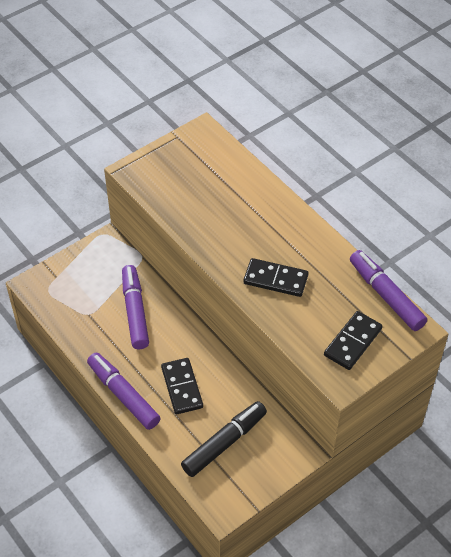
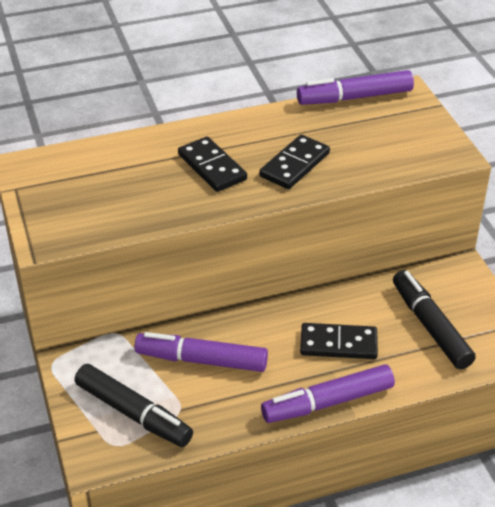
camera: 70 degrees left, 10 degrees down
black domino [324,311,383,370] -> black domino moved to [178,136,247,192]
none -> black marker [75,364,193,447]

